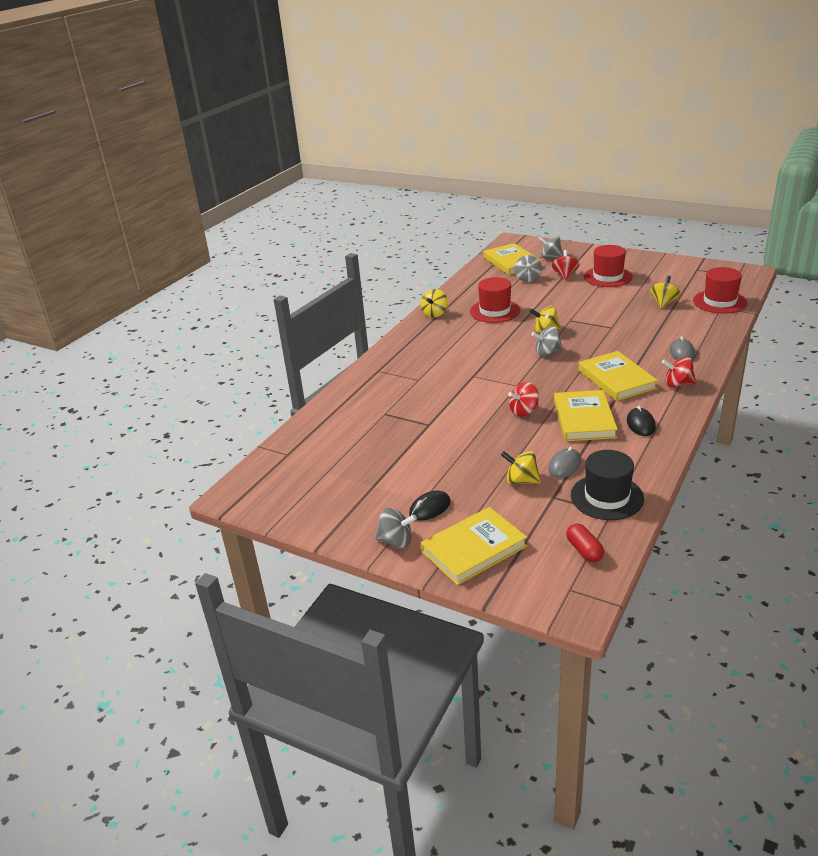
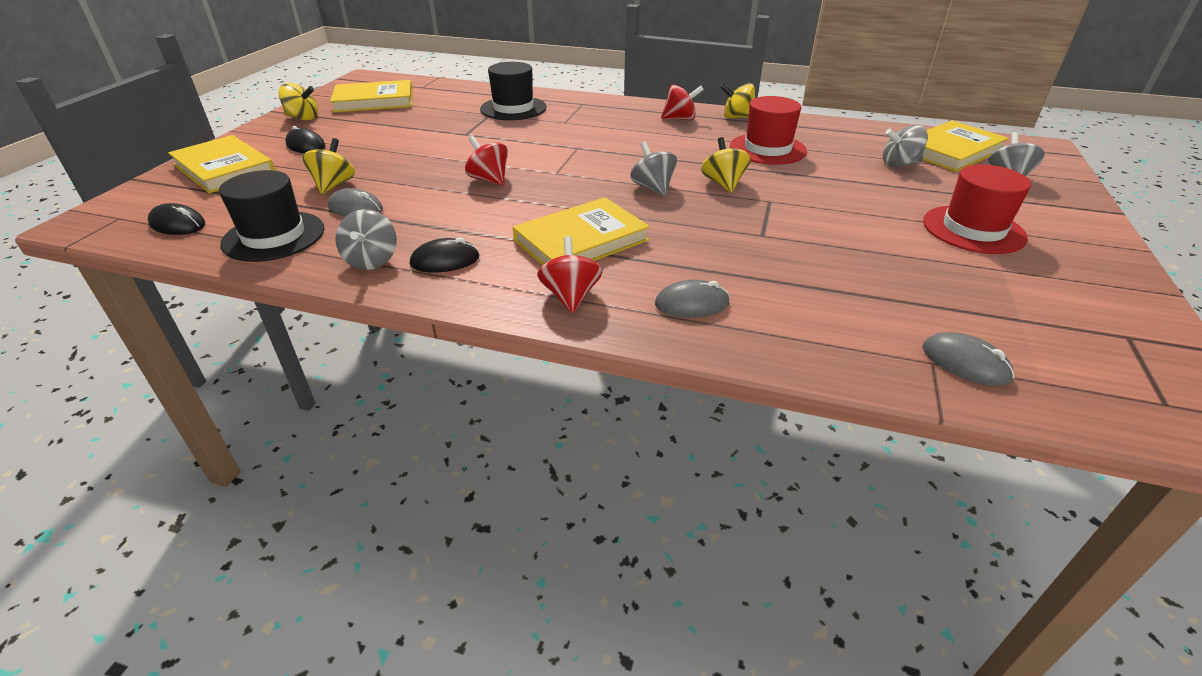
camera: 75 degrees right, 5 degrees up
grey spinning top [375,508,417,548] -> grey spinning top moved to [335,209,397,270]
red spinning top [552,250,580,280] -> red spinning top moved to [661,85,704,121]
yellow book [554,390,618,441] -> yellow book moved to [330,80,413,113]
red capsule [566,523,604,562] -> black mouse [148,203,205,235]
yellow spinning top [650,276,680,309] -> yellow spinning top moved to [279,83,318,120]
red hat [693,267,748,314] -> grey mouse [922,332,1014,386]
none -> black hat [480,62,547,120]

